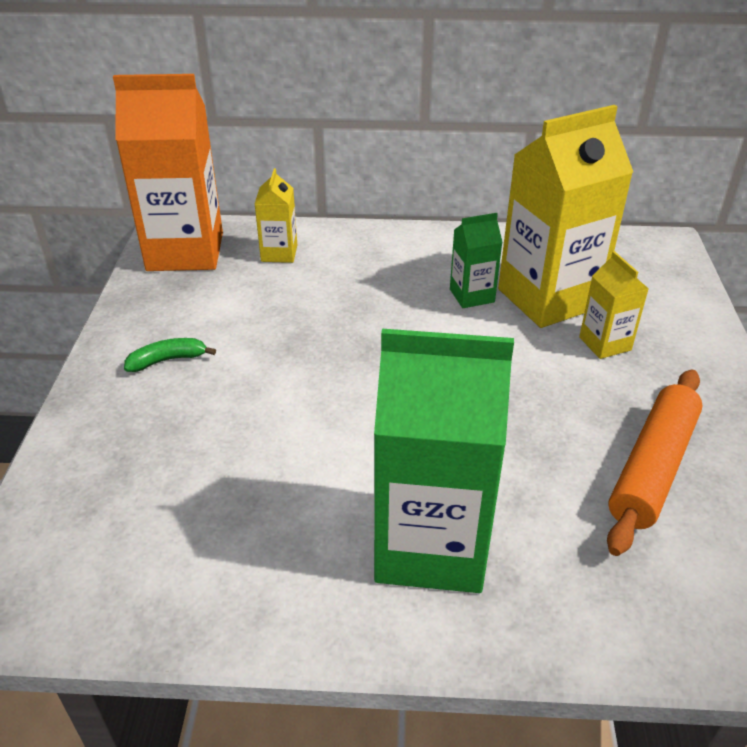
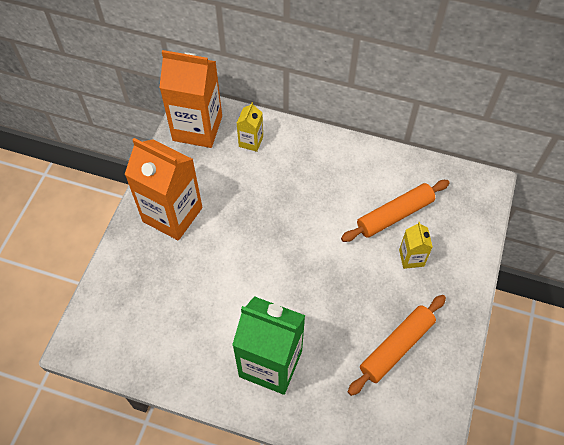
camera: 15 degrees right, 20 degrees up
green banana [124,338,216,372] -> orange carton [124,138,203,241]
green carton [450,213,503,308] -> none
yellow carton [498,105,633,328] -> orange rolling pin [341,180,450,242]

